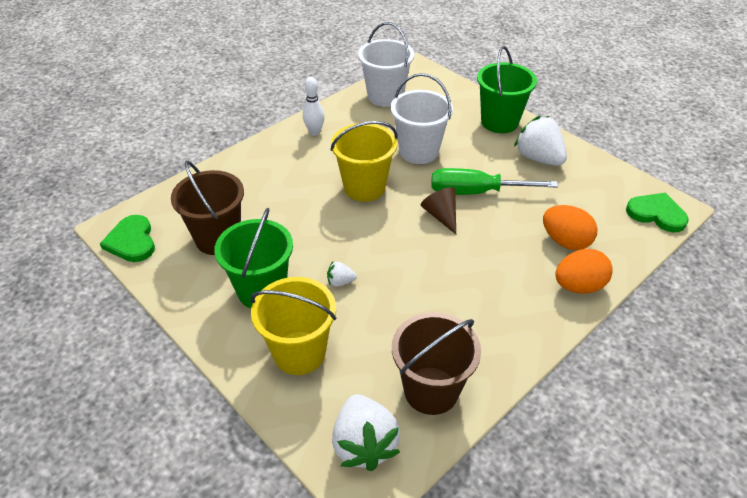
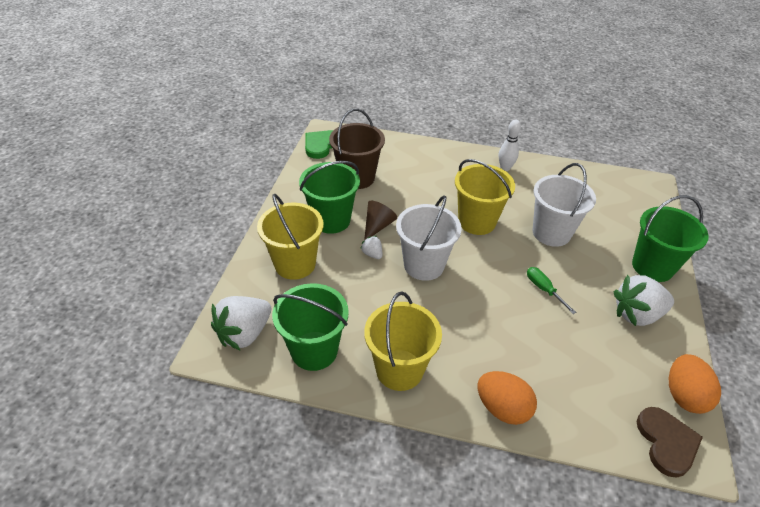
camera: 55 degrees right, 0 degrees up
white bucket [358,22,414,107] -> white bucket moved to [396,195,462,281]
brown bucket [392,312,481,415] -> green bucket [272,283,349,371]
brown cone [421,187,456,234] -> brown cone moved to [364,201,397,240]
green screwdriver [431,168,558,195] -> green screwdriver [527,267,576,314], size x0.52
white strawberry [514,116,567,166] -> white strawberry turned 120 degrees counterclockwise [614,275,674,326]
orange egg [543,205,598,250] -> orange egg moved to [669,354,721,414]
green heart [626,193,689,232] -> brown heart [637,407,703,478]
none -> yellow bucket [364,292,442,391]

